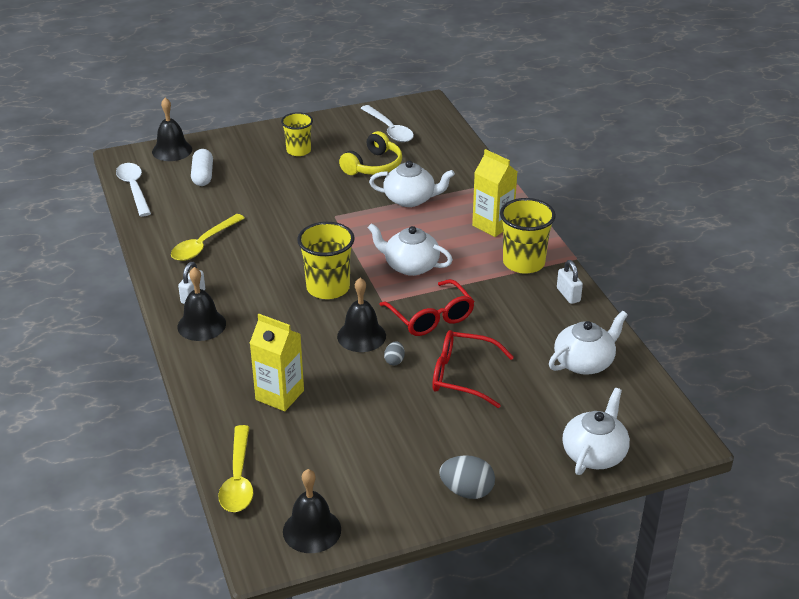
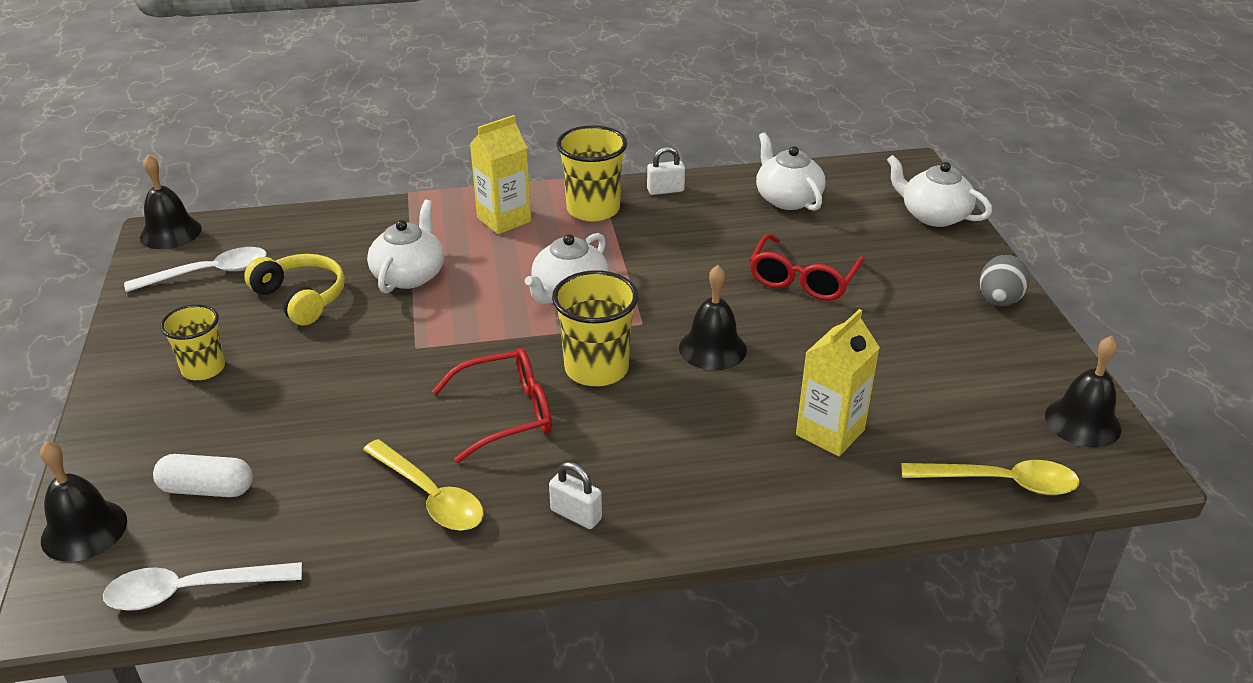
camera: 80 degrees left, 0 degrees up
black bell [177,267,226,341] -> black bell moved to [140,155,202,249]
red glasses [379,279,475,336] -> red glasses moved to [432,348,552,463]
grey egg [384,341,405,365] -> none

